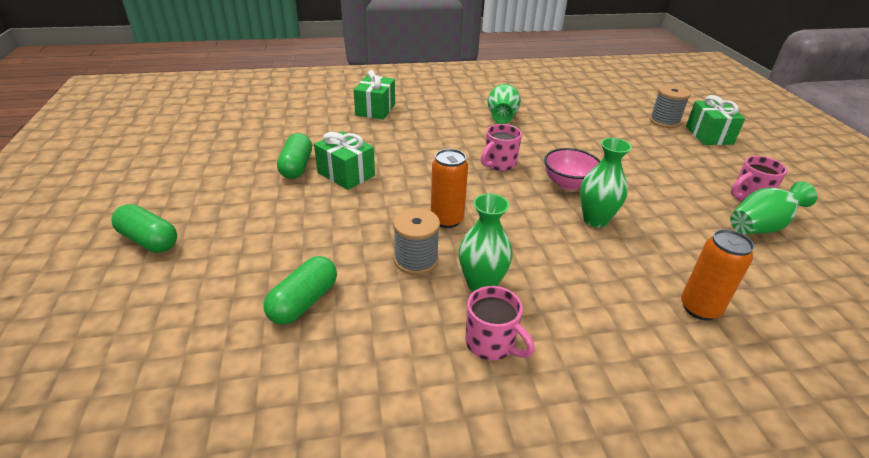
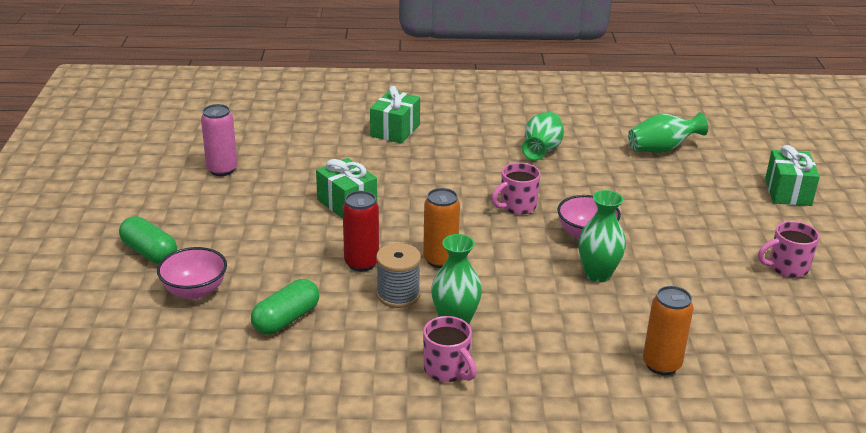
camera: 10 degrees right, 5 degrees down
green capsule [277,133,312,179] -> none
grey spool [650,85,691,128] -> none
green vase [730,181,817,234] -> green vase moved to [628,112,708,153]
none -> pink bowl [157,247,227,300]
none -> pink can [201,104,237,176]
none -> red can [343,191,379,272]

